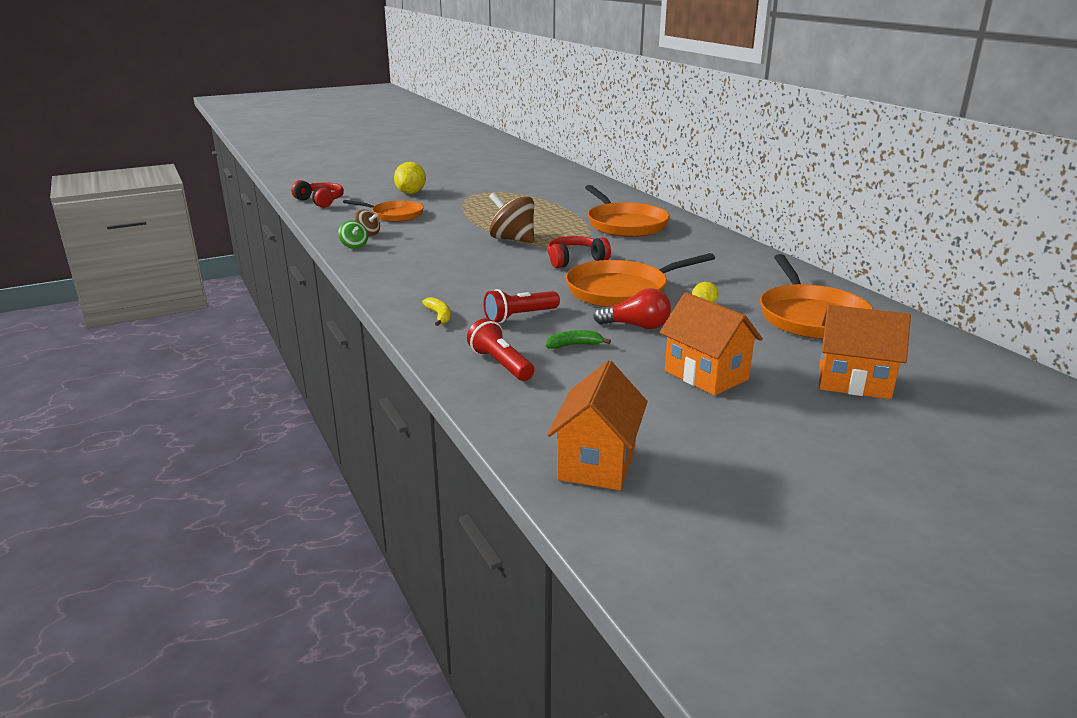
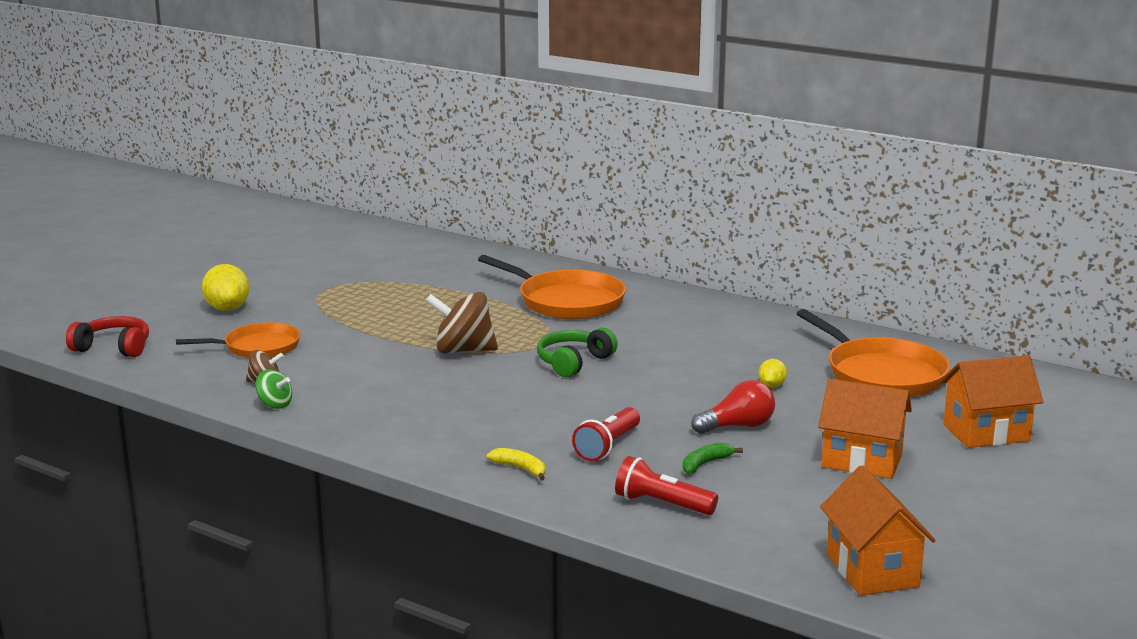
camera: 30 degrees left, 5 degrees down
red headphones [547,236,611,268] -> green headphones [537,327,618,377]
orange pan [566,253,715,307] -> none

